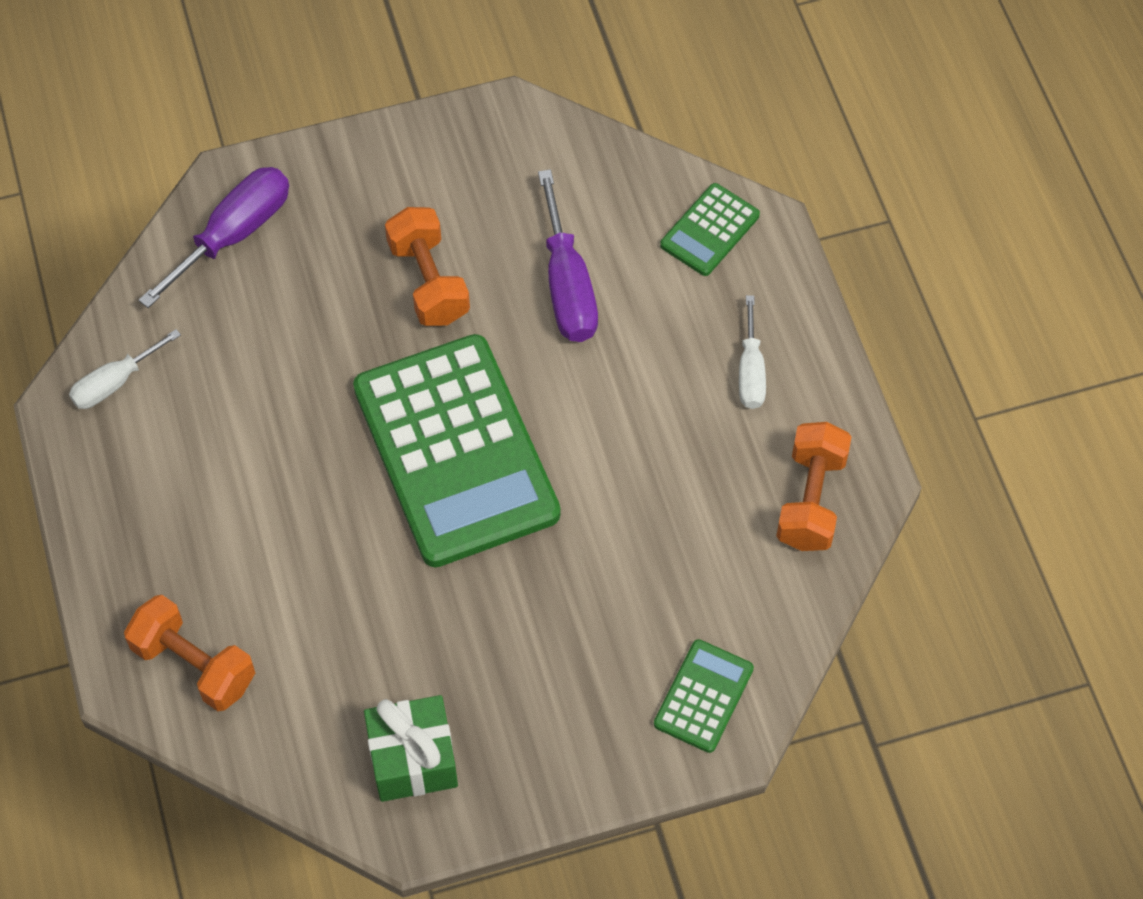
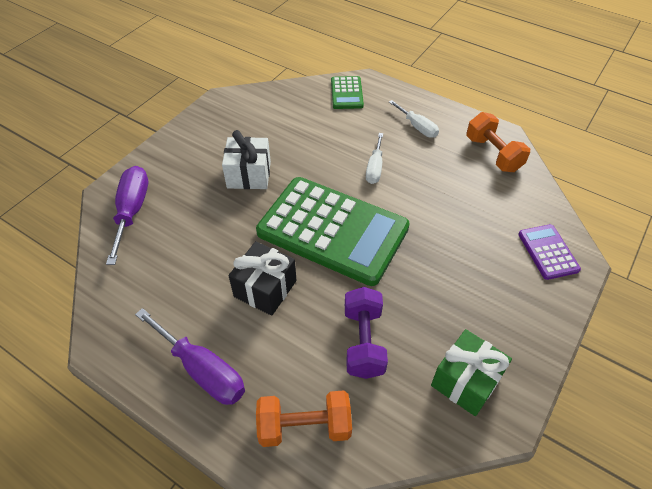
camera: 40 degrees left, 10 degrees down
white screwdriver [69,329,181,409] -> white screwdriver moved to [366,133,383,184]
orange dumbbell [385,207,470,326] -> white gift [222,130,271,189]
purple screwdriver [538,169,598,342] -> purple screwdriver moved to [135,308,245,405]
green calculator [654,639,754,753] -> purple calculator [518,224,581,280]
none -> black gift [228,241,297,316]
none -> purple dumbbell [345,287,388,379]

